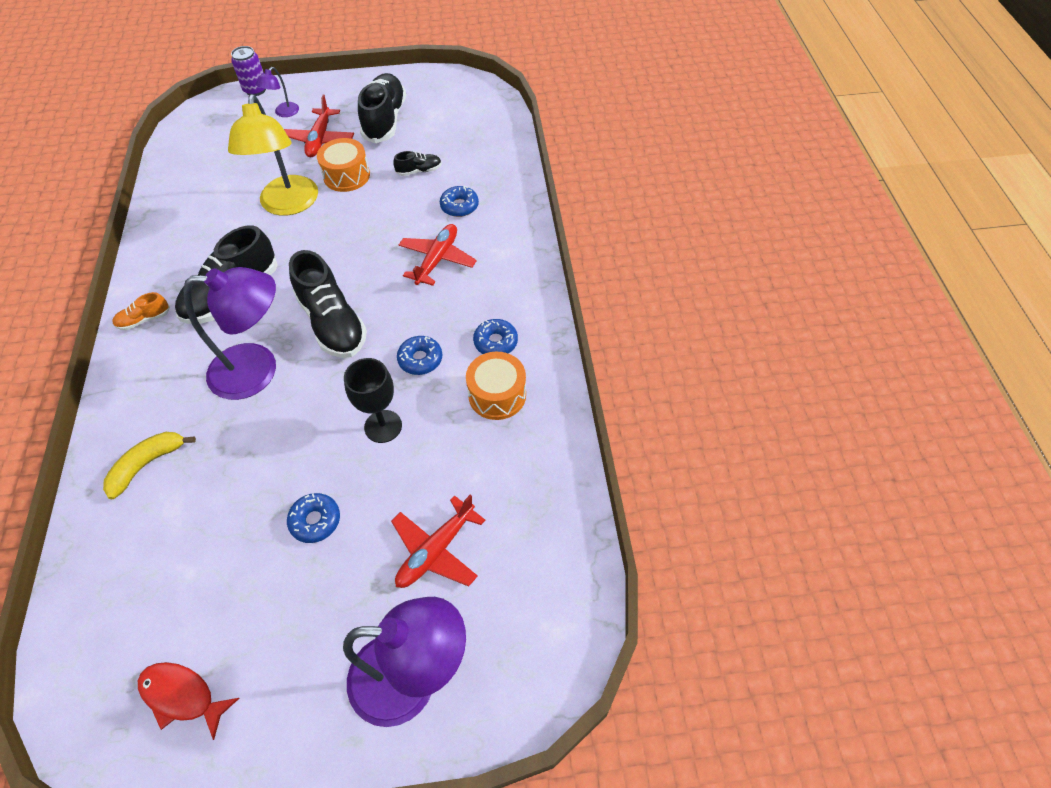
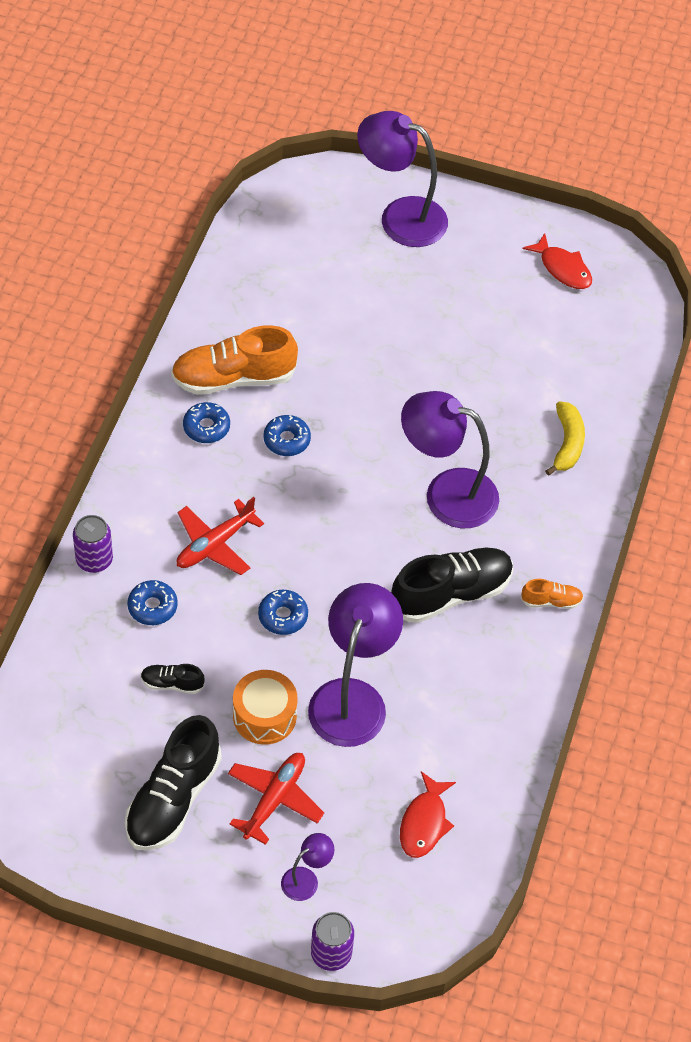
camera: 160 degrees left, 0 degrees up
yellow banana [103,432,196,499] -> yellow banana turned 60 degrees counterclockwise [545,401,585,476]
yellow lamp [228,94,318,216] -> purple lamp [308,583,403,747]
blue donut [287,493,340,543] -> blue donut moved to [258,590,308,635]
black shoe [289,250,367,358] -> none
black goblet [344,358,402,443] -> none
red plane [391,495,485,588] -> none
orange drum [466,352,526,420] -> orange shoe [171,325,298,395]
none -> purple can [73,515,113,573]
none -> red fish [400,771,456,858]

